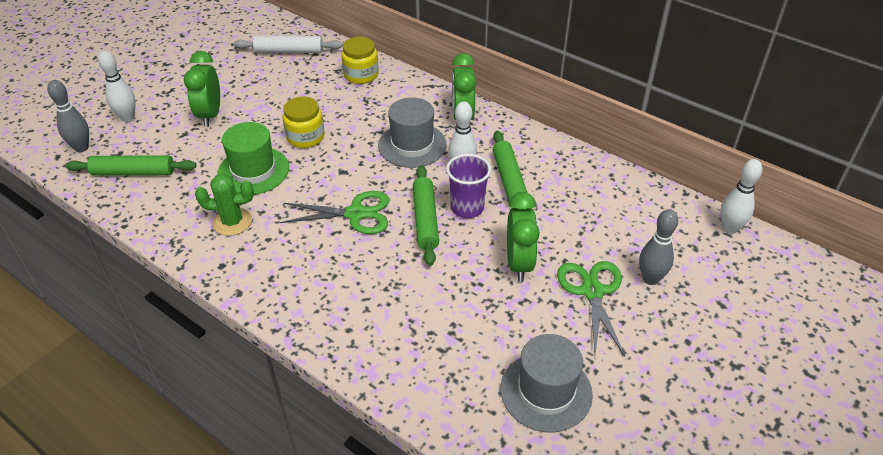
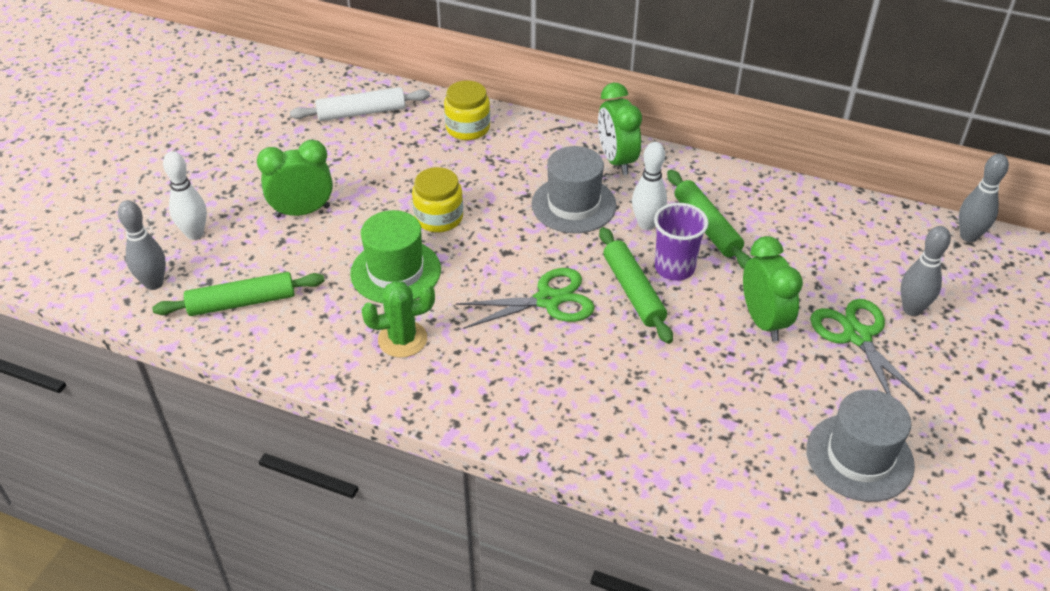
camera: 15 degrees left, 0 degrees up
green clock [184,51,220,127] -> green clock turned 90 degrees clockwise [257,140,333,218]
white bowling pin [720,159,762,234] -> grey bowling pin [959,154,1009,242]

